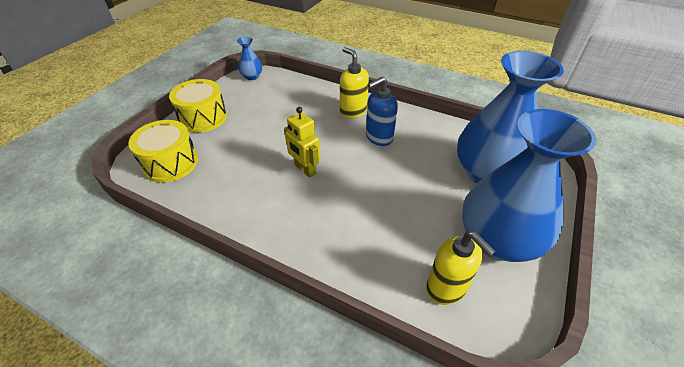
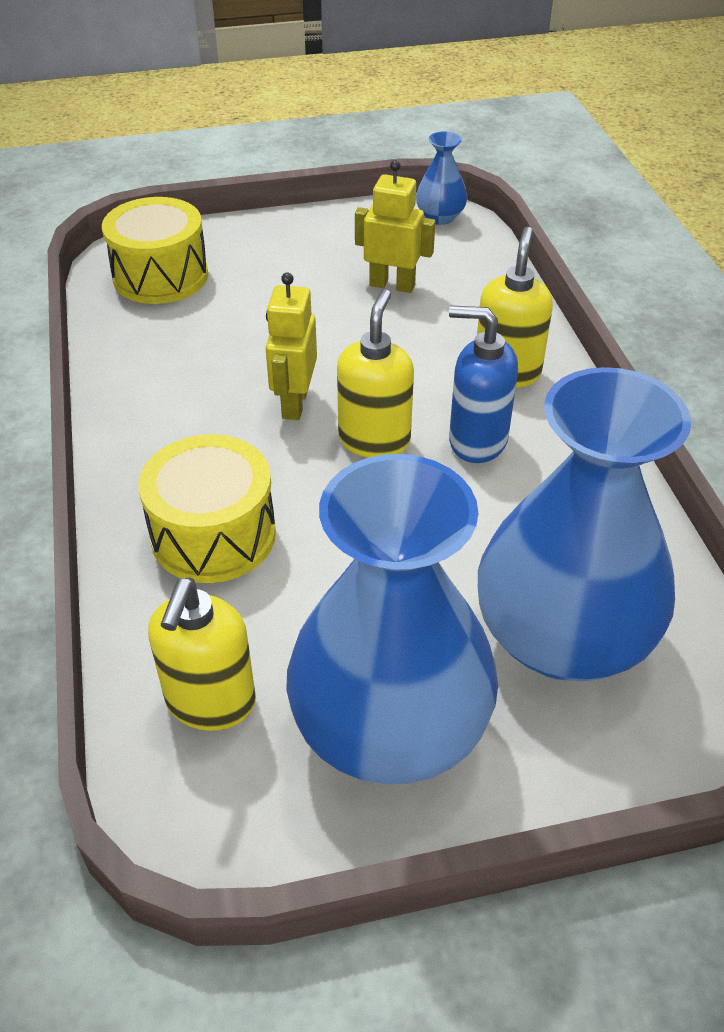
camera: 50 degrees right, 0 degrees up
yellow drum [169,79,227,133] -> yellow drum moved to [138,434,276,583]
none -> yellow soap dispenser [337,289,414,458]
none -> yellow robot [355,160,435,293]

